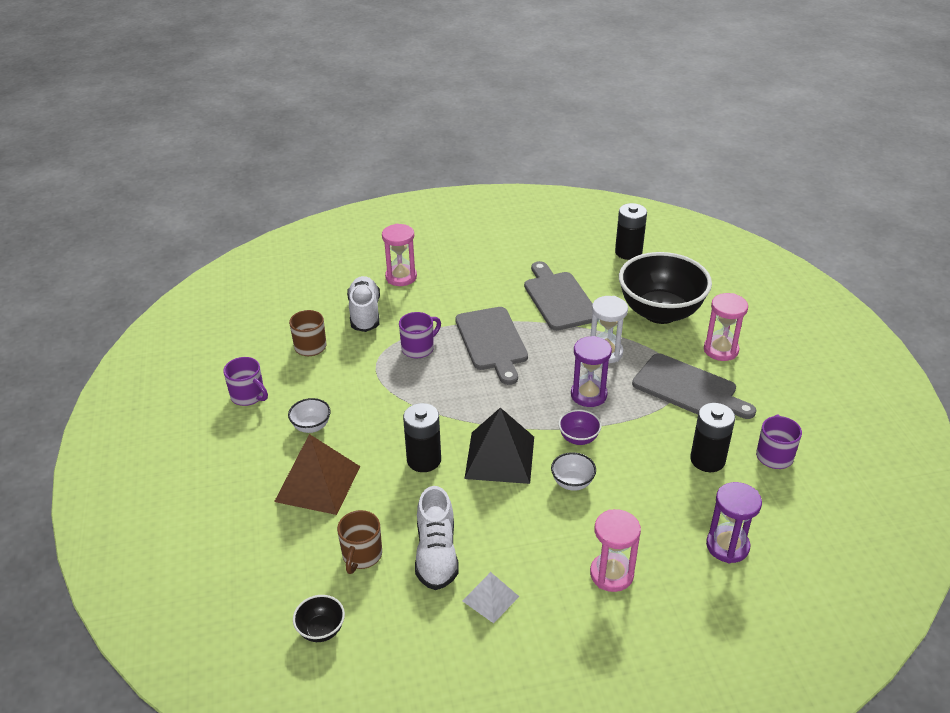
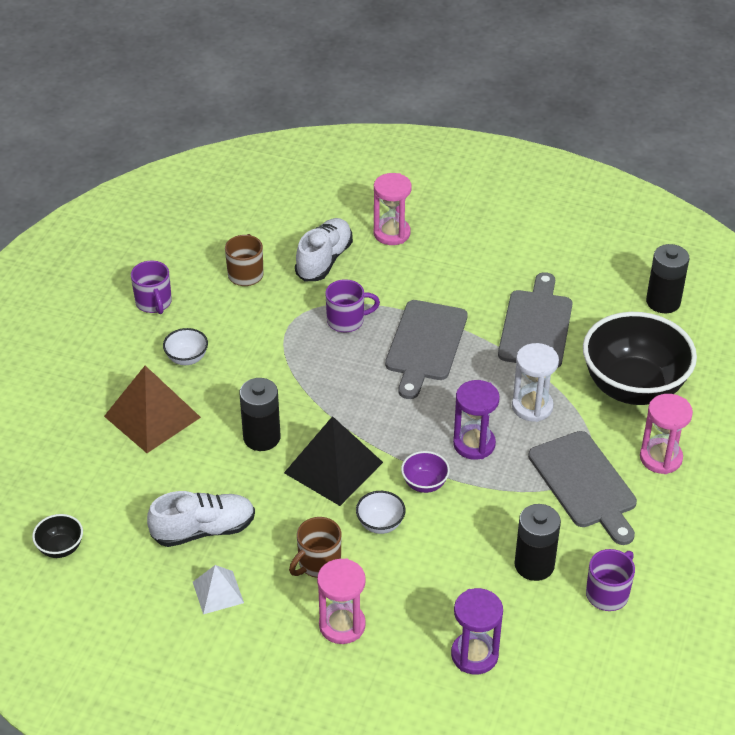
camera: 30 degrees right, 5 degrees up
brown mug [337,510,382,574] -> brown mug moved to [289,517,341,578]
white shoe [415,486,459,590] -> white shoe turned 135 degrees counterclockwise [147,491,255,547]

